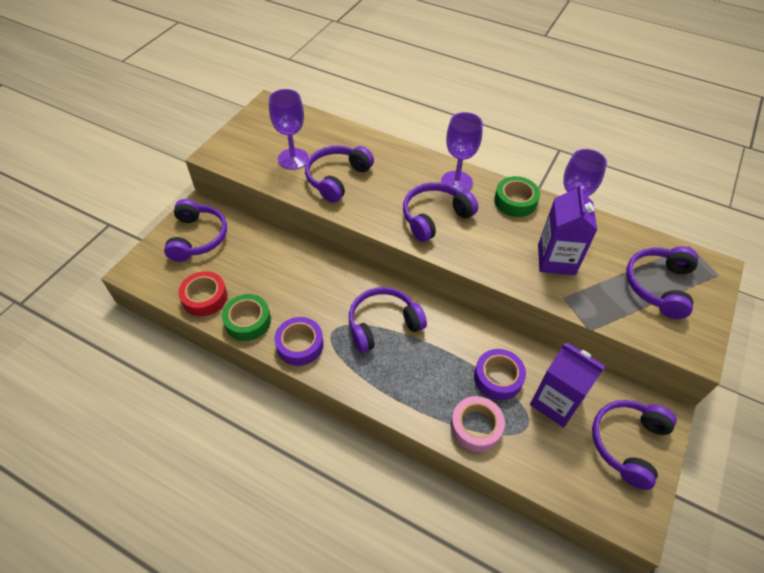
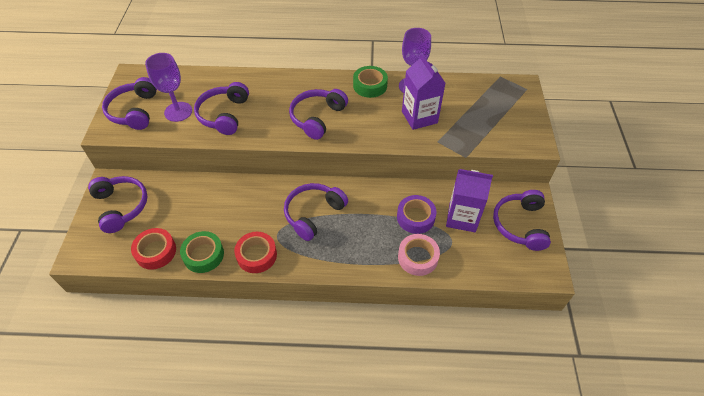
camera: 25 degrees left, 0 degrees up
purple tape [275,317,324,366] -> red tape [234,232,277,273]
purple goblet [441,112,483,192] -> none
purple headphones [626,246,698,319] -> purple headphones moved to [102,77,157,130]

